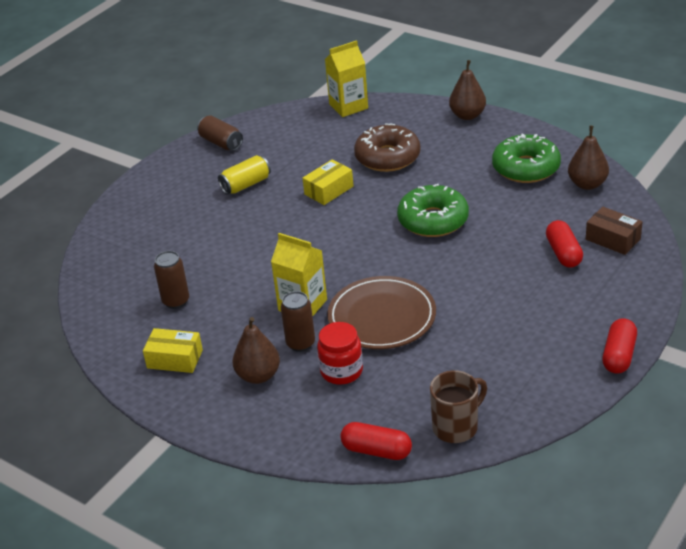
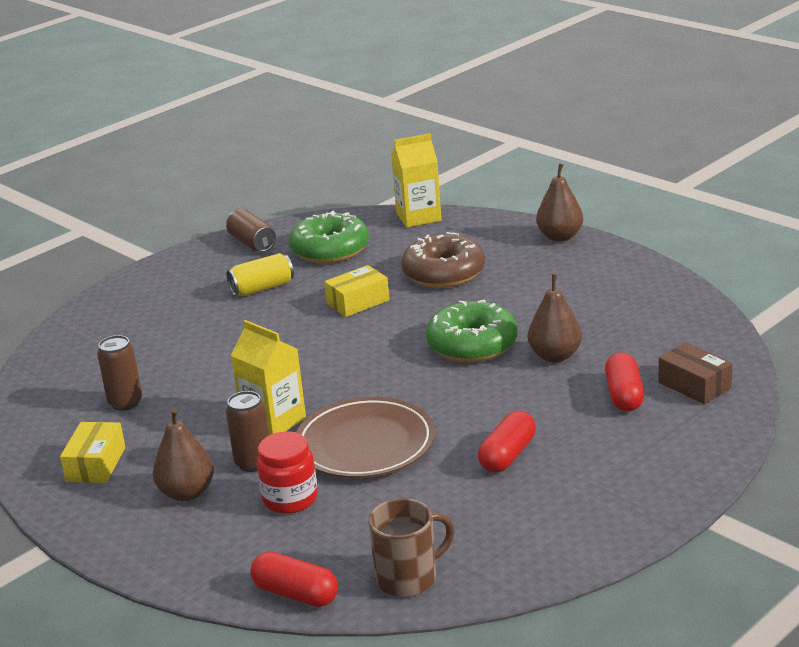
camera: 10 degrees right, 10 degrees down
yellow box [143,328,203,373] -> yellow box turned 75 degrees clockwise [60,422,125,483]
green donut [492,133,561,183] -> green donut moved to [289,211,369,263]
brown pear [568,126,609,190] -> brown pear moved to [528,274,582,362]
red capsule [602,318,637,374] -> red capsule moved to [478,411,536,473]

